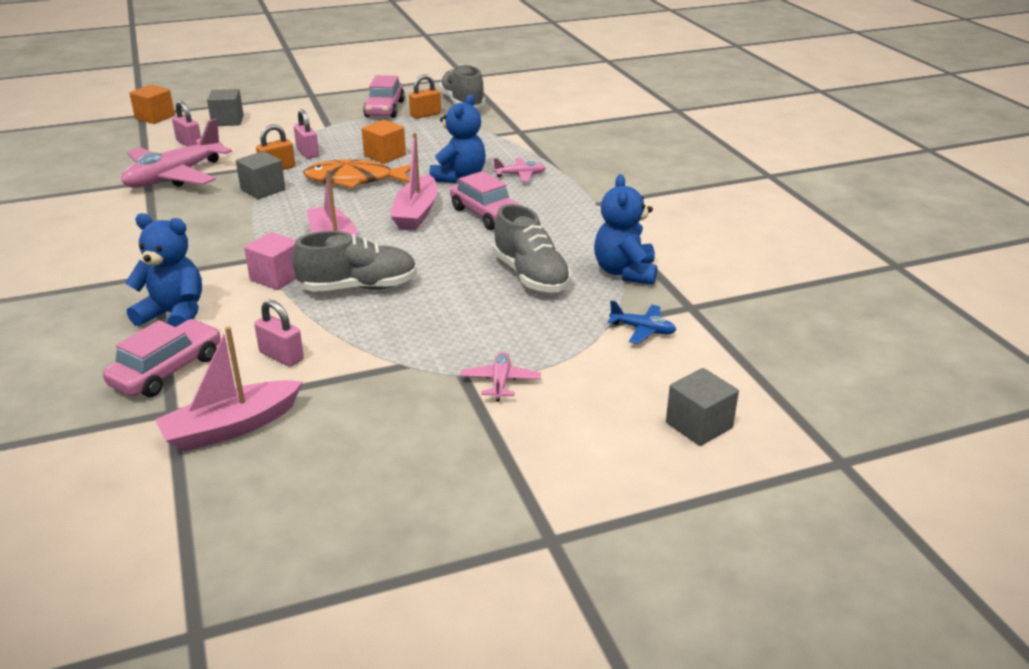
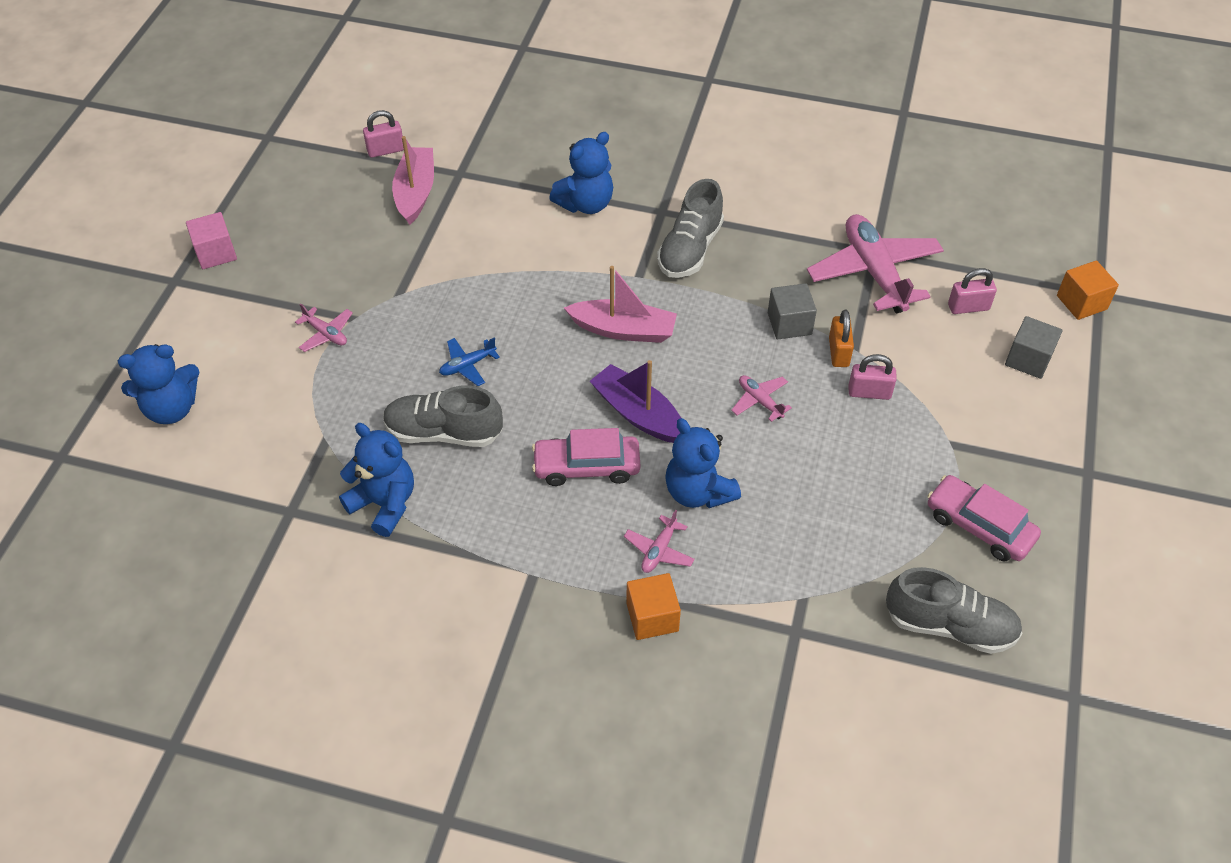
camera: 125 degrees right, 20 degrees up
pink car [103,319,221,397] -> none
pink cube [244,232,296,290] -> pink cube moved to [186,212,237,269]
pink padlock [254,300,304,367] -> pink padlock moved to [363,110,404,158]
grey shoe [292,231,417,292] -> grey shoe moved to [657,179,724,278]
orange fish [303,159,411,188] -> pink plane [731,375,792,422]
orange cube [362,120,406,164] -> orange cube moved to [626,573,681,640]
pink boat [390,132,438,230] -> purple boat [590,360,681,443]
orange padlock [409,74,441,119] -> none
blue plane [608,300,676,344] -> blue plane moved to [439,337,500,386]
grey cube [666,368,739,446] -> blue teddy bear [118,344,200,424]

